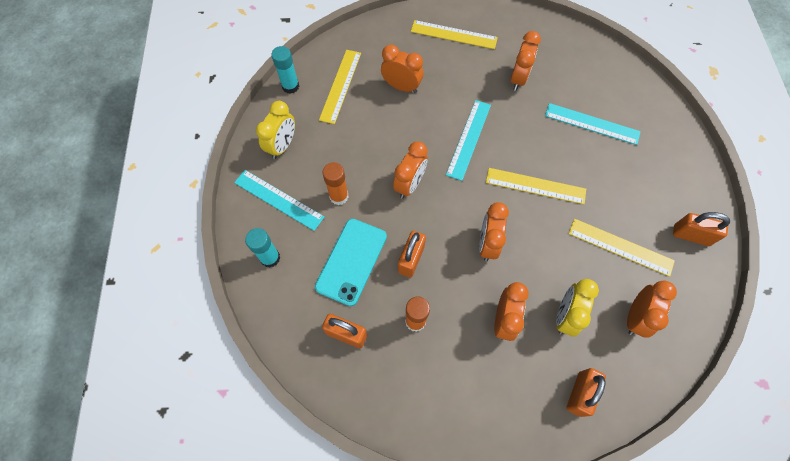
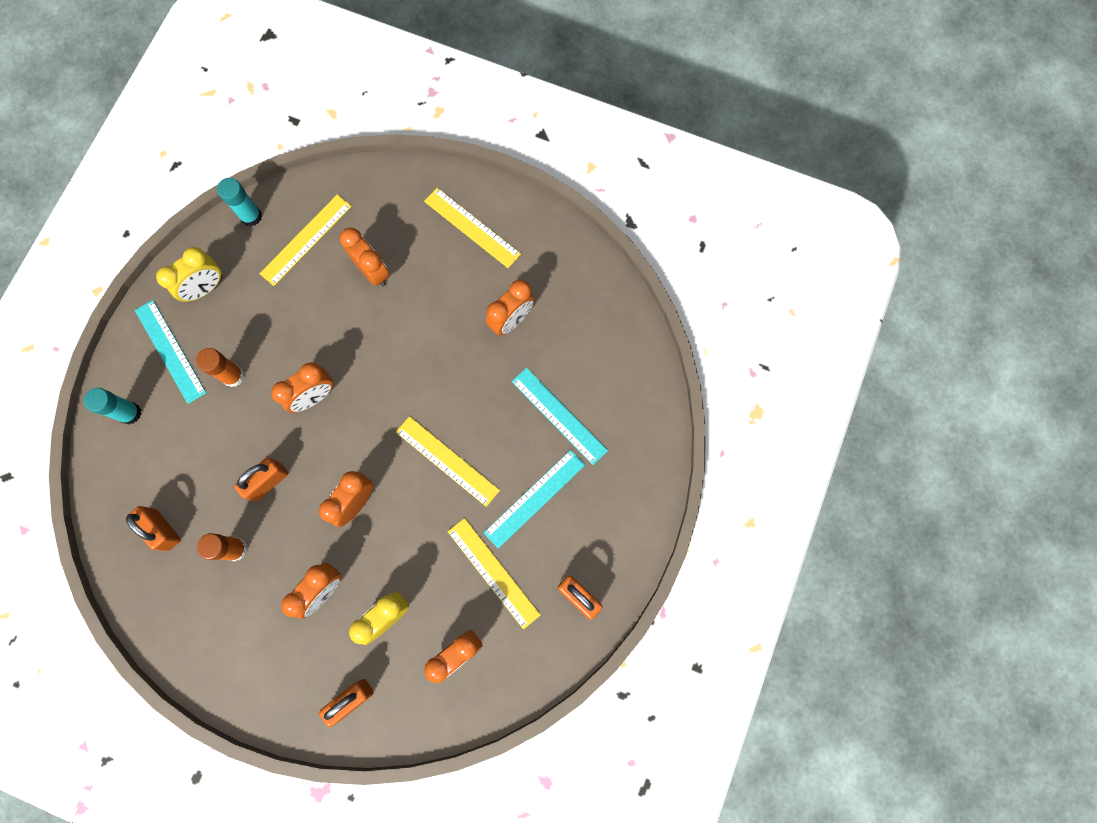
camera: 25 degrees right, 10 degrees up
turquoise phone [315,219,387,306] -> none
turquoise ruler [446,100,491,181] -> turquoise ruler moved to [484,450,585,549]

